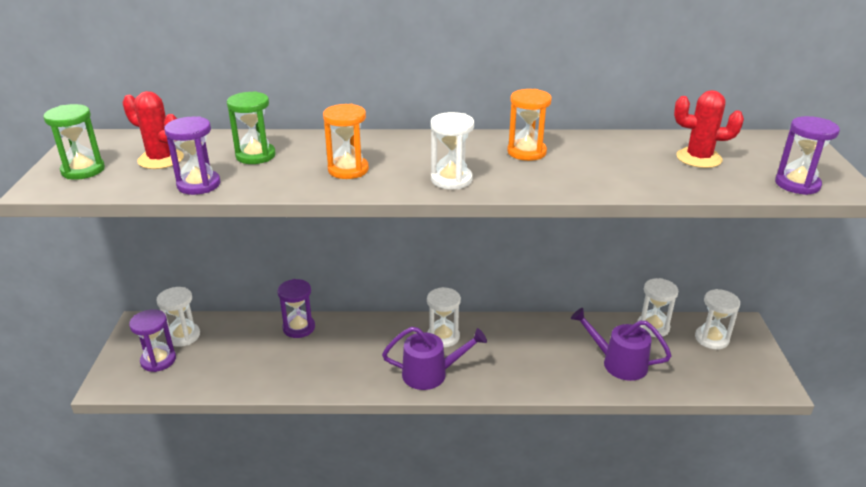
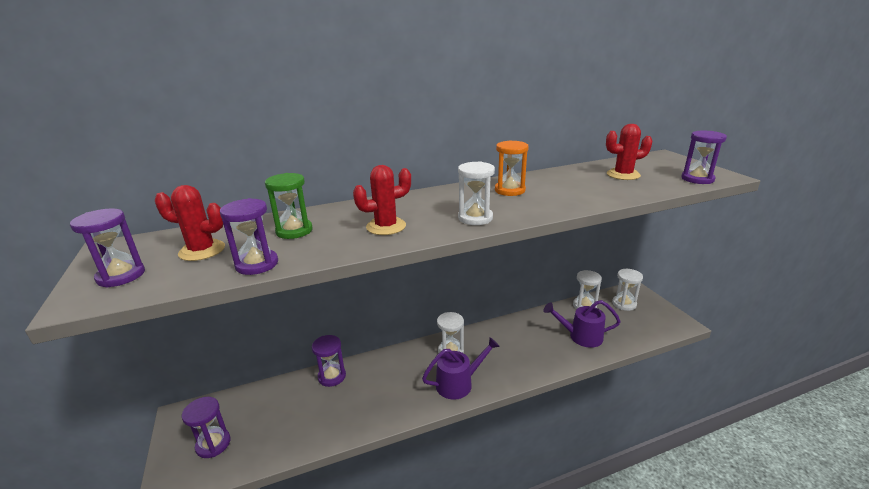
camera: 20 degrees left, 5 degrees down
green hourglass [43,104,105,180] -> purple hourglass [70,208,145,288]
white hourglass [156,287,200,347] -> none
orange hourglass [323,104,369,179] -> red cactus [353,165,411,235]

